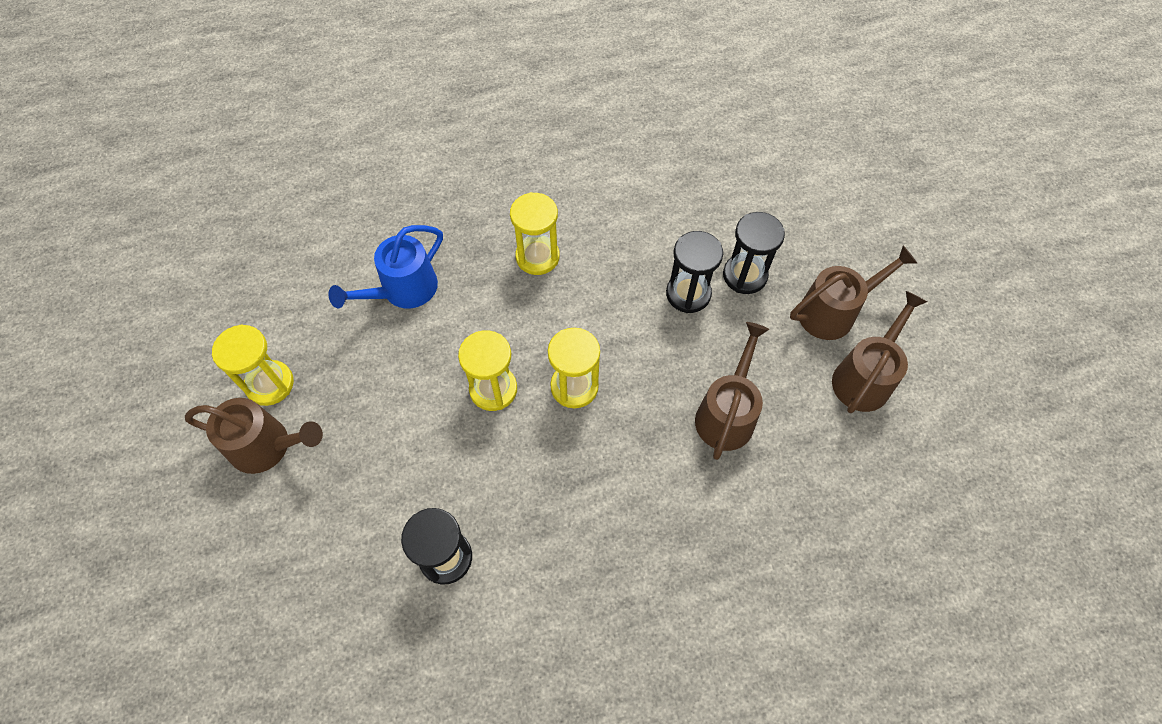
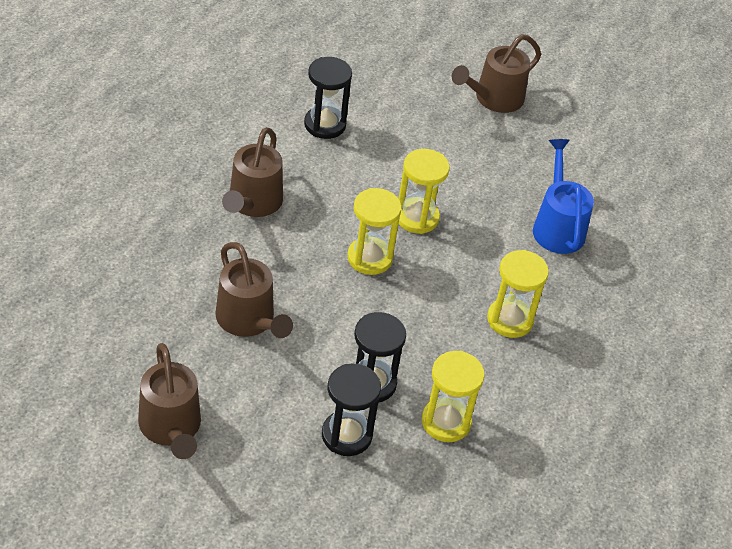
camera: 125 degrees right, 15 degrees down
yellow hourglass [212,324,294,406] -> yellow hourglass moved to [422,351,485,442]
brown watering can [790,246,917,340] -> brown watering can moved to [222,127,283,217]

